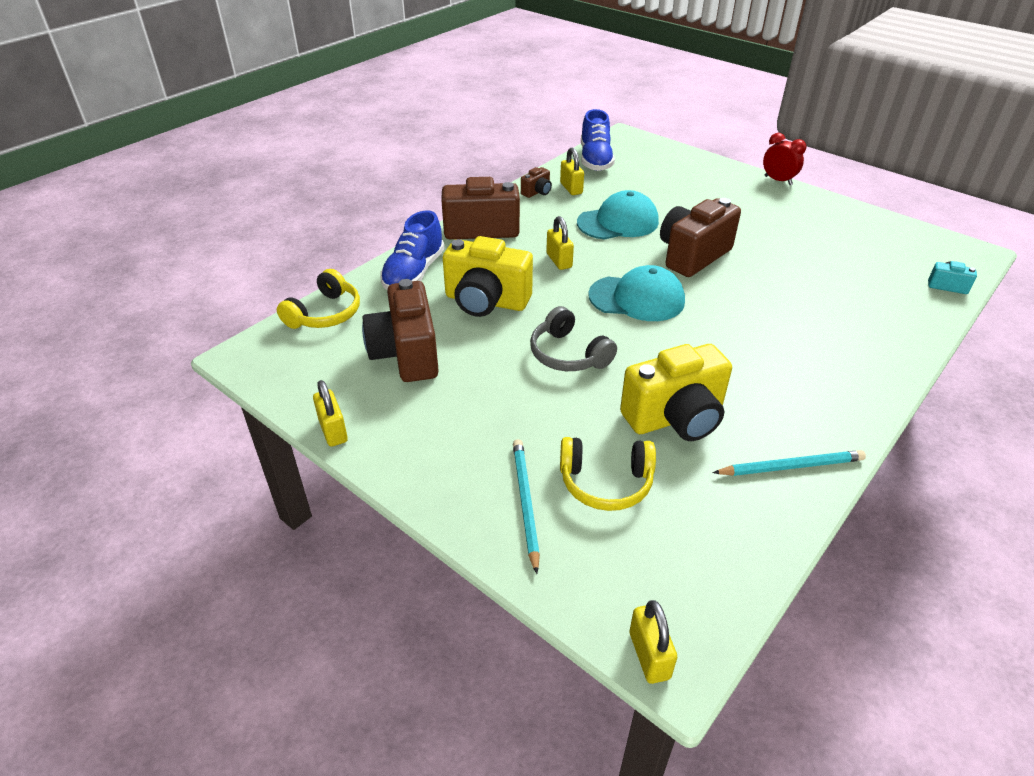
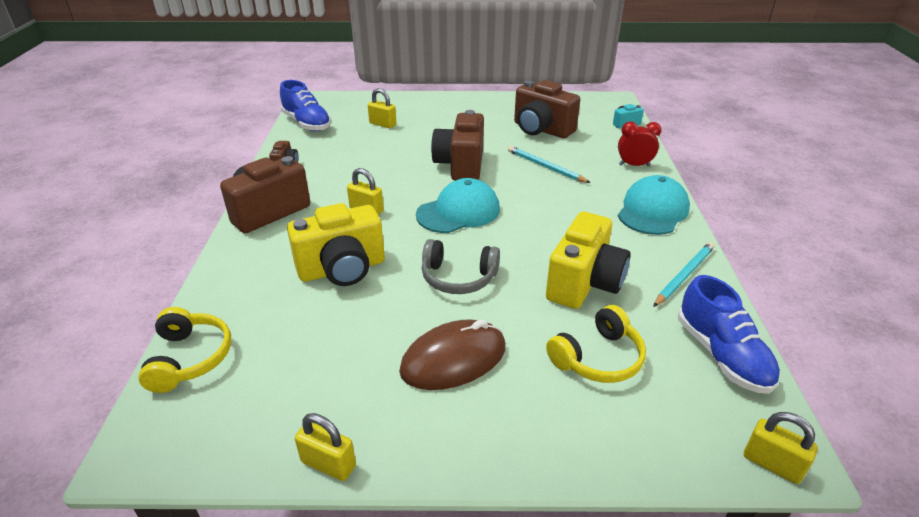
camera: 40 degrees left, 5 degrees down
brown camera [362,279,439,382] -> brown camera moved to [514,80,580,138]
blue shoe [380,210,445,290] -> blue shoe moved to [678,275,780,394]
turquoise pencil [513,439,540,574] -> turquoise pencil moved to [508,146,590,183]
yellow padlock [560,147,584,195] -> yellow padlock moved to [368,88,396,128]
turquoise cap [577,190,659,240] -> turquoise cap moved to [618,175,690,235]
red clock [763,133,807,185] -> red clock moved to [618,121,661,166]
none -> brown mouse [399,319,506,390]

